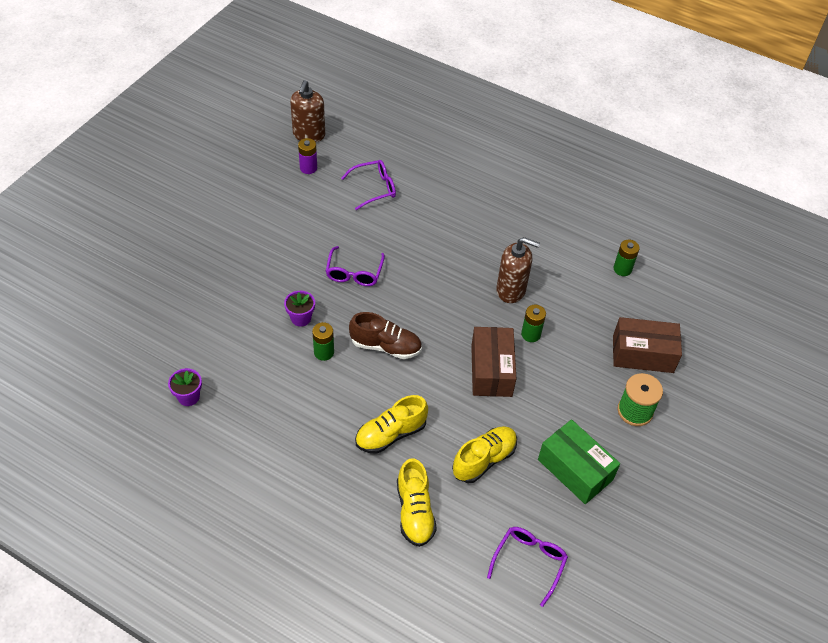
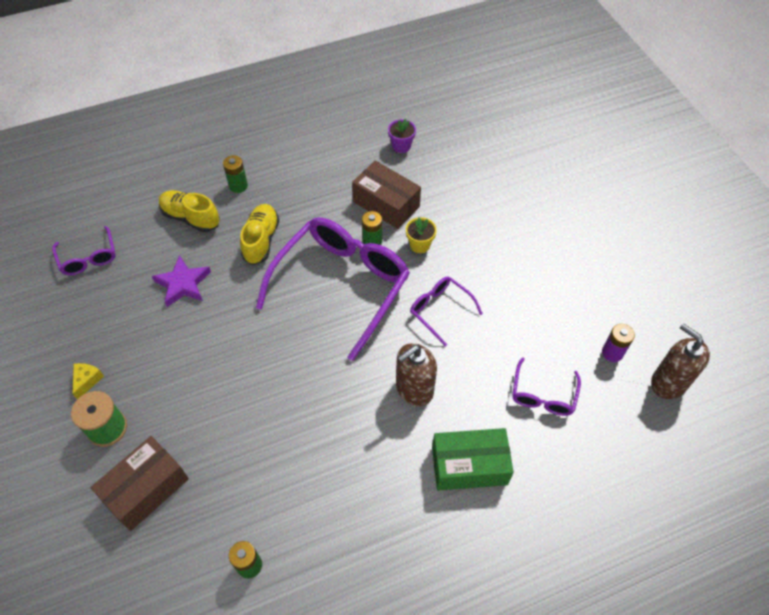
camera: 130 degrees right, 5 degrees up
purple flower pot [284,291,315,327] -> yellow flower pot [406,217,437,253]
brown shoe [349,312,422,359] -> purple glasses [256,217,410,361]
yellow shoe [452,426,517,483] -> purple star [152,255,211,307]
brown box [471,327,516,397] -> brown box moved to [352,160,421,229]
brown soap dispenser [496,237,540,303] -> brown soap dispenser moved to [396,343,437,406]
green battery [521,305,546,342] -> green battery moved to [223,155,248,193]
green box [538,419,620,504] -> green box moved to [432,428,514,491]
none -> yellow cheese [73,363,104,399]

